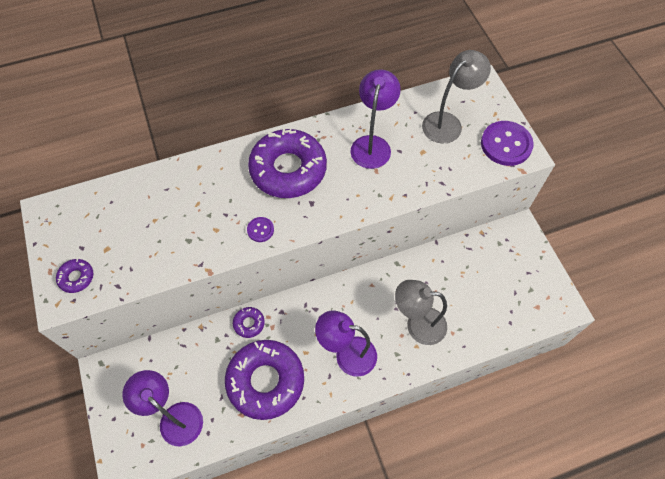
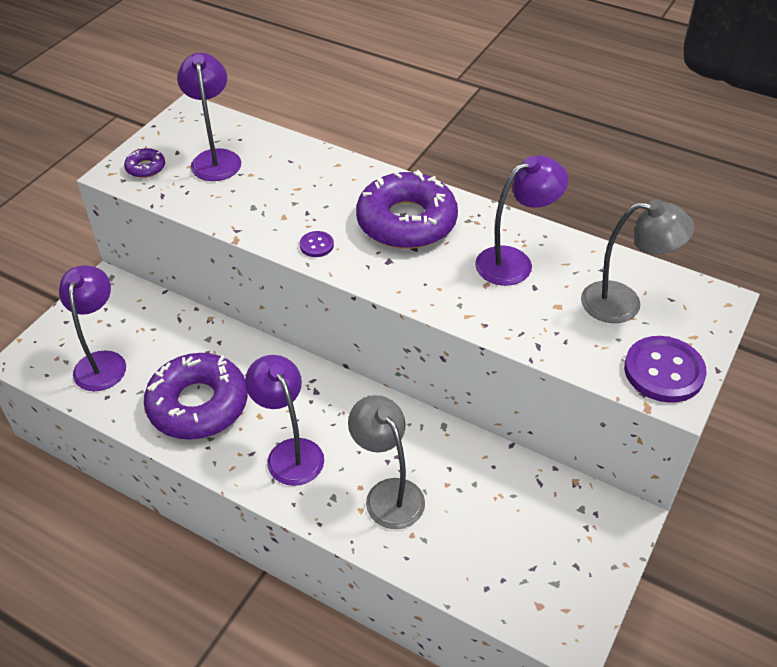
camera: 50 degrees right, 15 degrees down
purple donut [233,307,265,338] -> none
none -> purple lamp [177,53,241,181]

